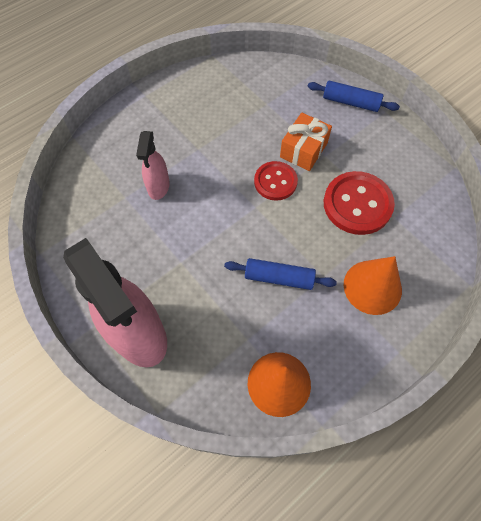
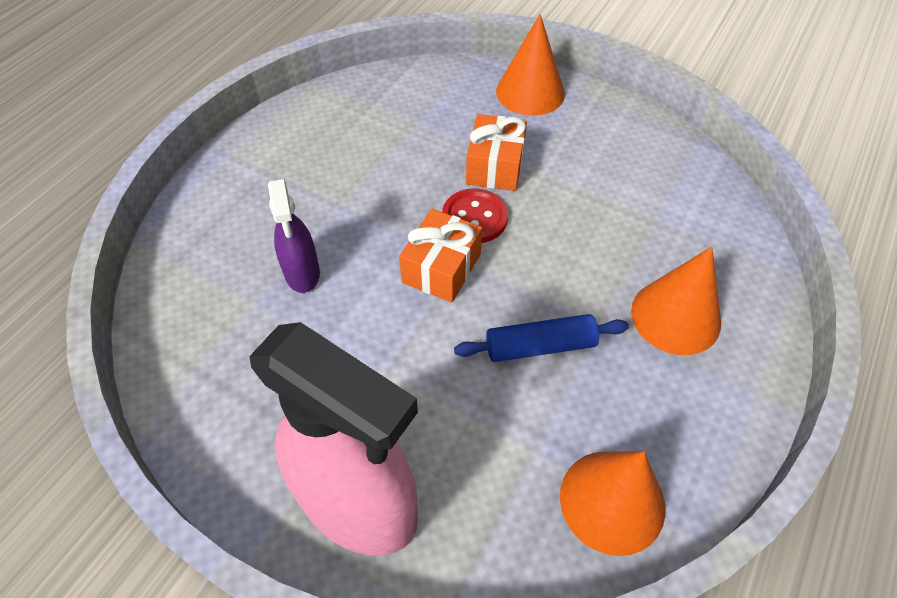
camera: 20 degrees left, 10 degrees down
pink spray bottle [136,131,170,200] -> purple spray bottle [268,179,320,293]
blue rolling pin [307,80,400,112] -> orange cone [496,14,565,116]
red button [324,171,395,235] -> none
none -> orange gift [399,209,482,303]

